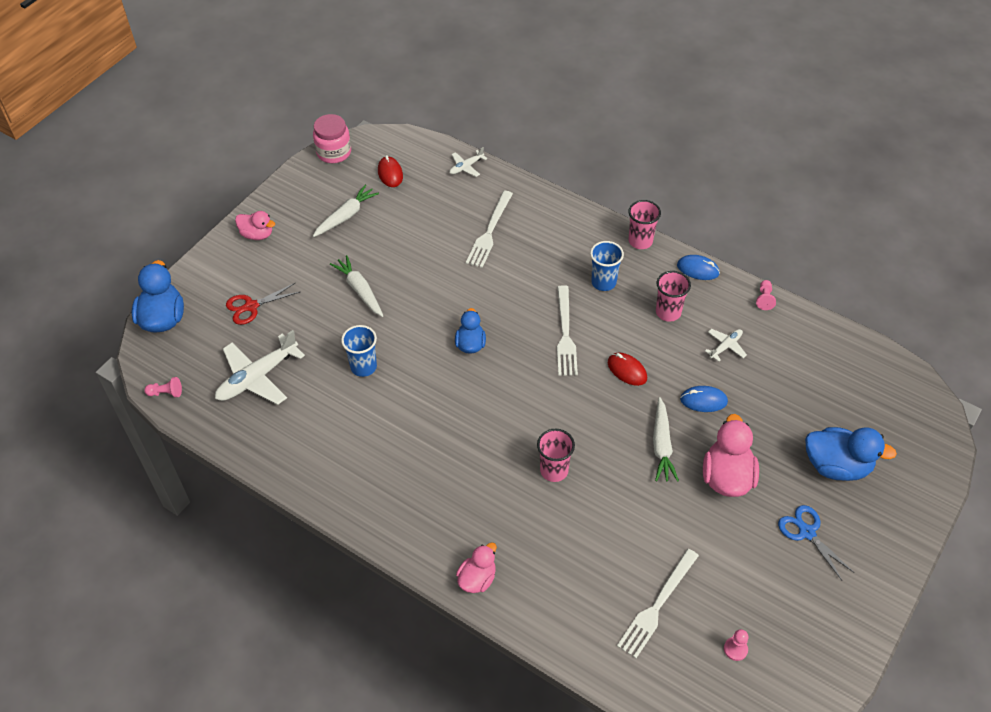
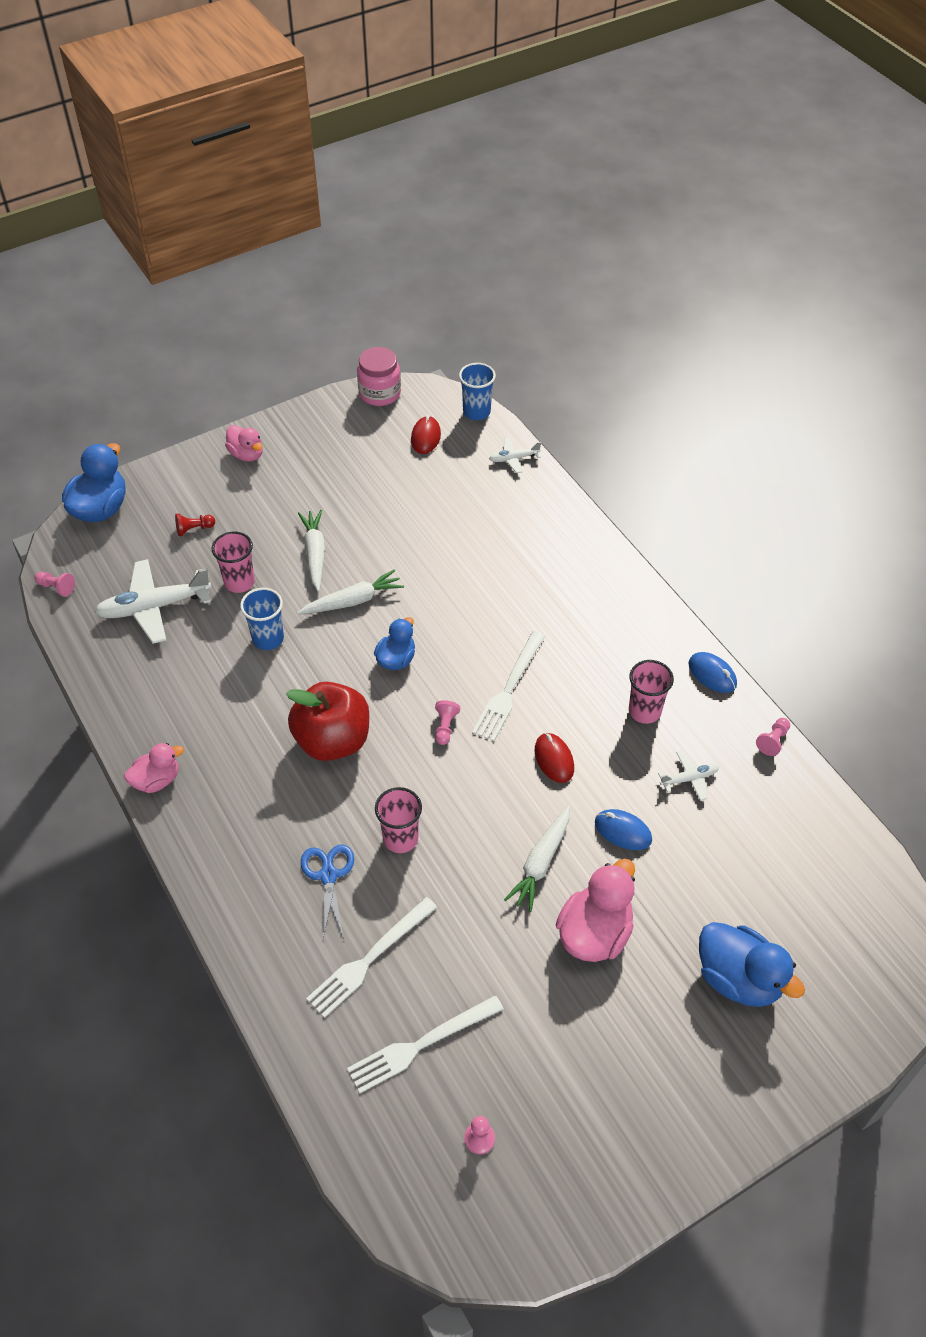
camera: 25 degrees right, 0 degrees up
red scissors [226,283,300,325] -> red pawn [175,513,215,536]
white carrot [313,185,379,237] -> white carrot moved to [297,569,404,615]
pink duck [456,543,497,593] -> pink duck moved to [124,743,184,793]
white fork [466,191,513,268] -> white fork moved to [306,897,437,1018]
blue cup [590,241,624,291] -> blue cup moved to [459,363,496,420]
pink cup [628,200,661,249] -> pink cup moved to [212,531,255,593]
blue scissors [778,505,854,580] -> blue scissors moved to [301,844,354,939]
none -> red apple [286,682,369,761]
none -> pink pawn [435,700,460,745]

